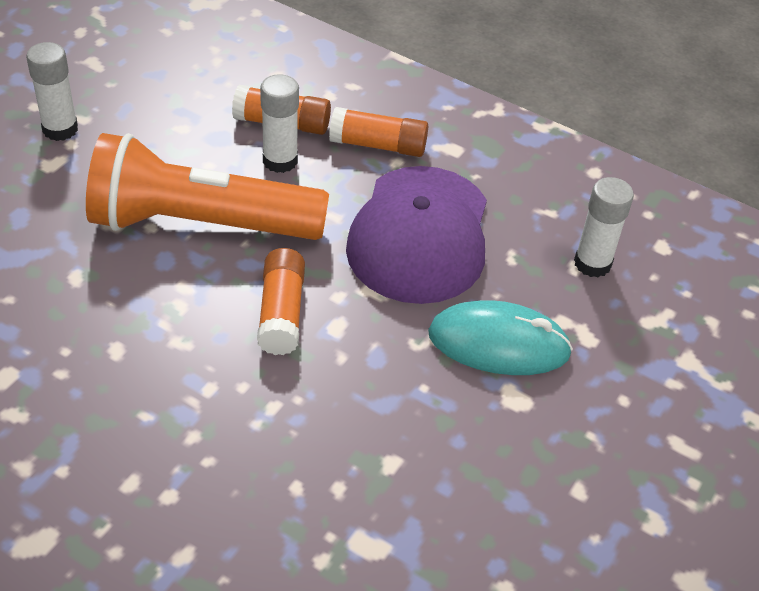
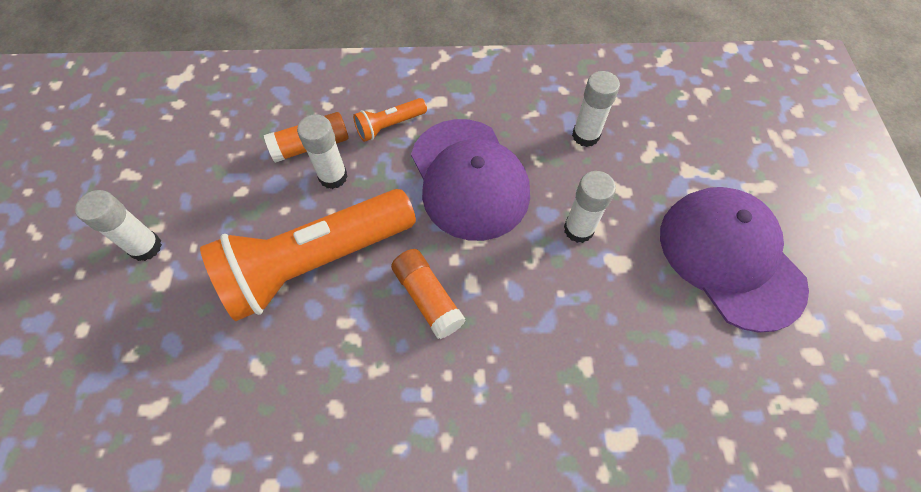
camera: 30 degrees left, 15 degrees up
orange glue stick [329,107,428,157] -> orange flashlight [353,98,427,142]
turquoise mouse [428,300,573,375] -> white glue stick [564,171,616,243]
none -> purple cap [660,187,809,333]

